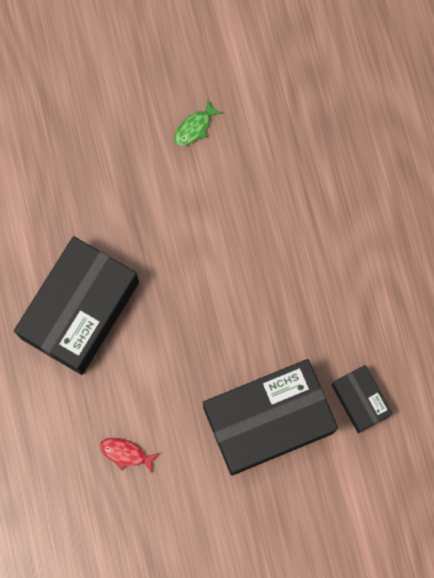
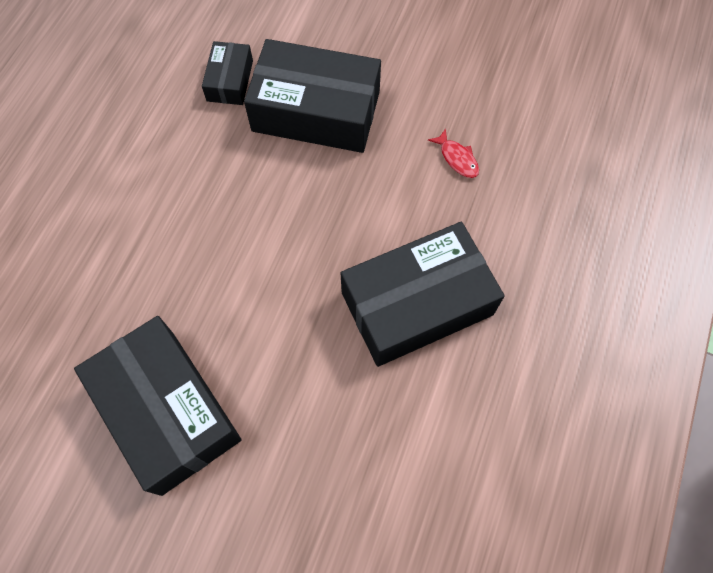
camera: 145 degrees left, 10 degrees down
green fish [174,100,222,146] -> black box [74,316,241,496]

